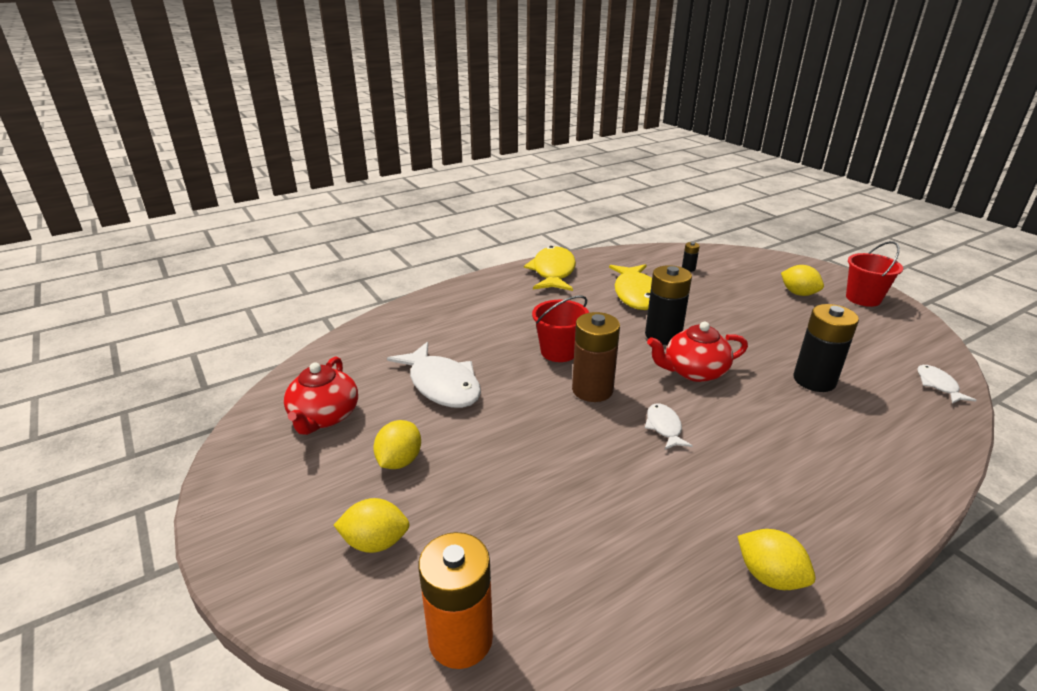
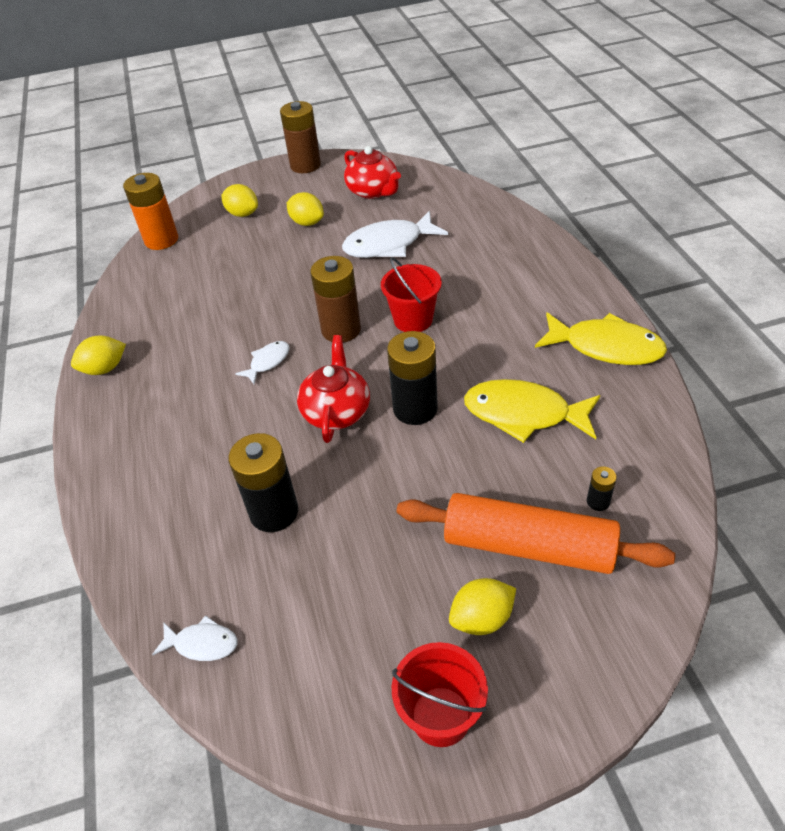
camera: 110 degrees right, 15 degrees up
red teapot [284,357,358,435] -> red teapot turned 150 degrees counterclockwise [344,146,401,199]
yellow lemon [334,498,410,553] -> yellow lemon turned 75 degrees counterclockwise [221,184,258,217]
white fish [645,403,693,450] -> white fish turned 60 degrees counterclockwise [235,341,290,384]
none -> brown battery [280,101,321,173]
none -> orange rolling pin [397,493,675,574]

